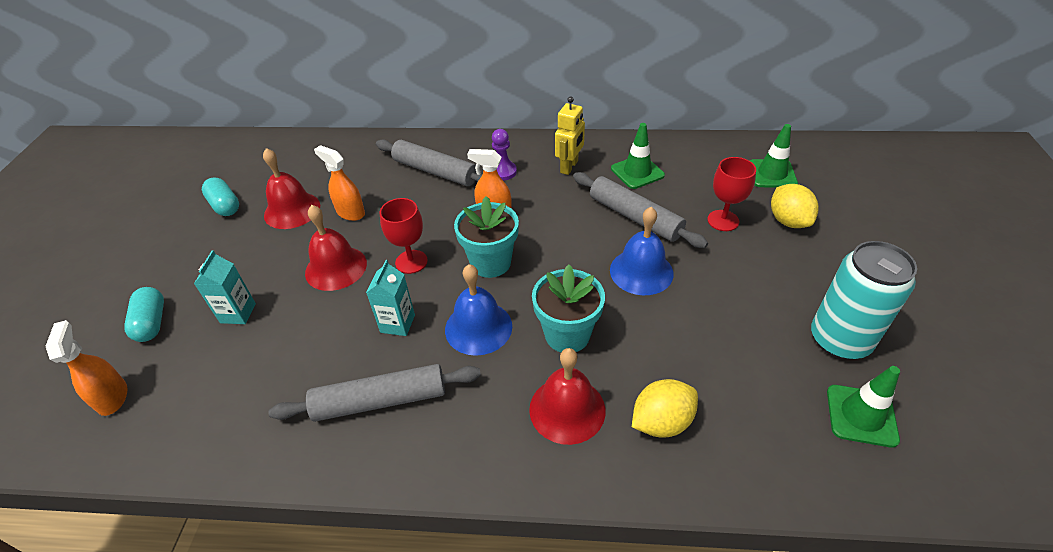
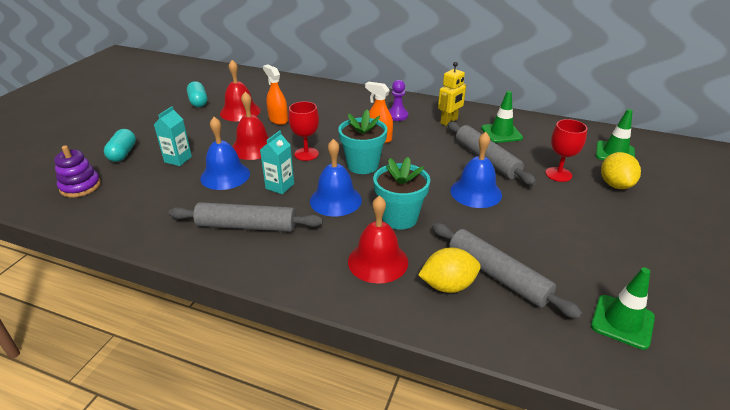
camera: 15 degrees right, 10 degrees down
orange spray bottle [46,320,127,416] -> purple stacking toy [54,145,101,197]
grey rolling pin [376,139,482,186] -> grey rolling pin moved to [432,223,583,319]
turquoise can [811,241,917,360] -> none
none -> blue bell [200,117,250,190]

